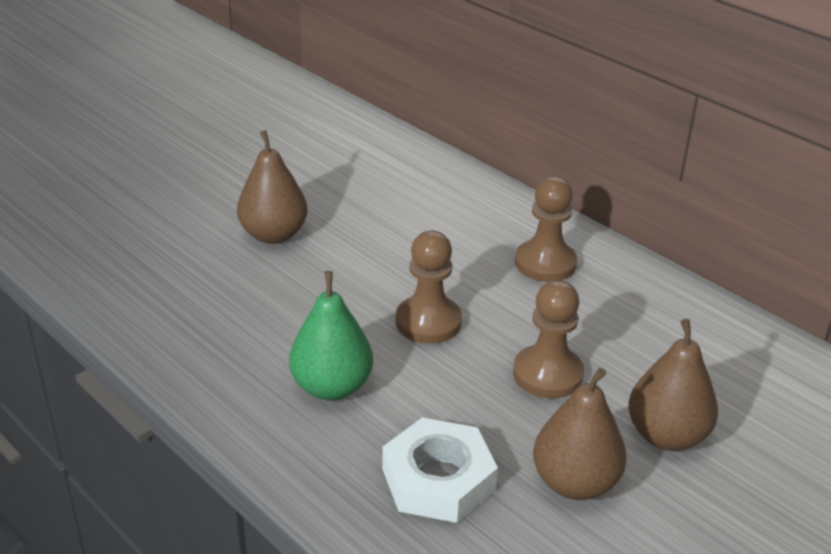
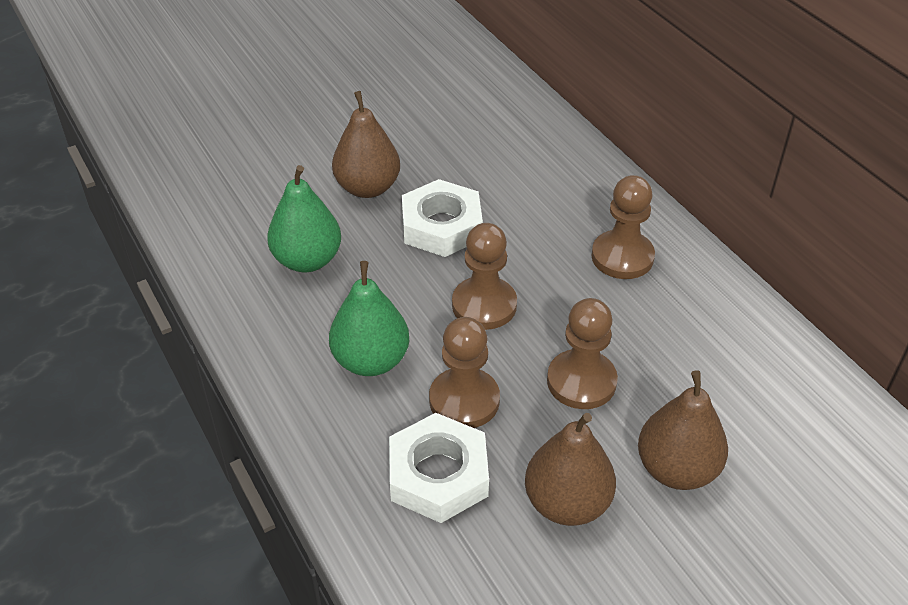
camera: 15 degrees right, 10 degrees up
none -> green pear [267,165,341,272]
none -> white nut [402,179,483,257]
none -> brown pawn [429,317,500,428]

